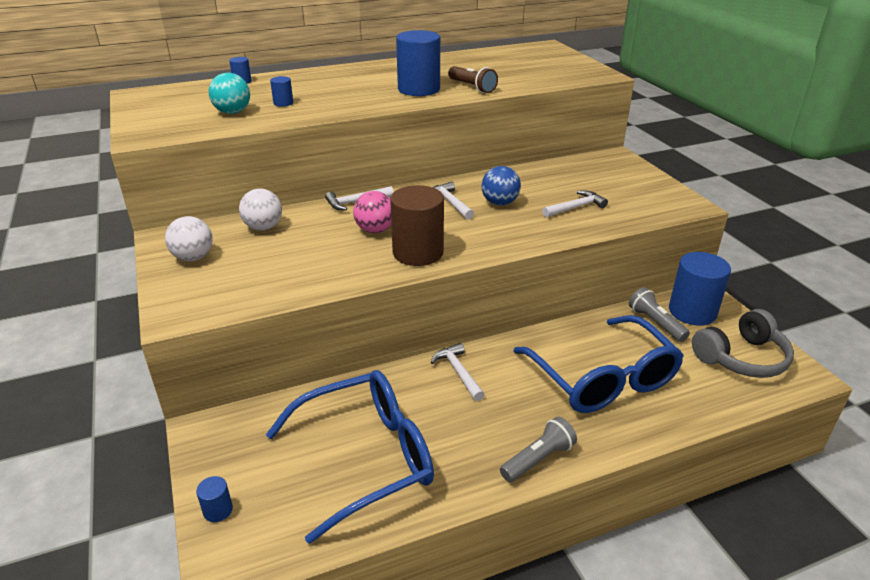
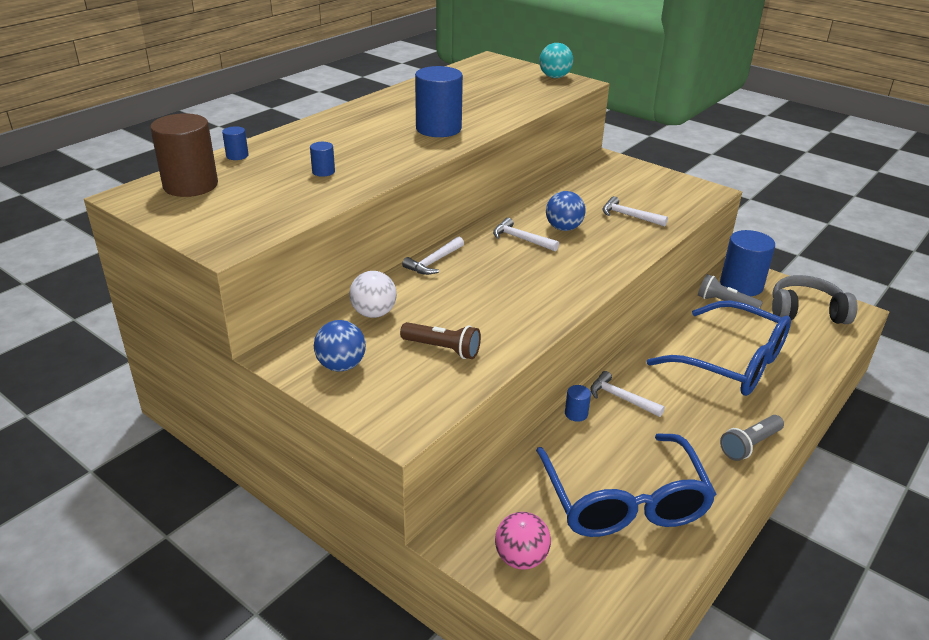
camera: 30 degrees left, 0 degrees up
white ball [165,216,213,261] -> blue ball [314,320,366,371]
blue cylinder [196,476,233,522] -> blue cylinder moved to [565,385,591,422]
turquoise ball [209,73,250,114] -> turquoise ball moved to [539,43,573,78]
blue glasses [266,370,434,544] -> blue glasses turned 135 degrees clockwise [536,433,716,537]
pink ball [353,191,391,233] -> pink ball moved to [495,512,551,570]
brown cylinder [390,185,444,266] -> brown cylinder moved to [150,113,218,197]
brown flashlight [448,66,498,93] -> brown flashlight moved to [400,322,481,359]
grey flashlight [500,417,577,482] -> grey flashlight turned 150 degrees counterclockwise [720,415,784,461]
white hammer [542,191,608,217] -> white hammer turned 90 degrees counterclockwise [603,196,668,227]
grey headphones [692,309,794,378] -> grey headphones turned 120 degrees counterclockwise [772,275,857,324]

